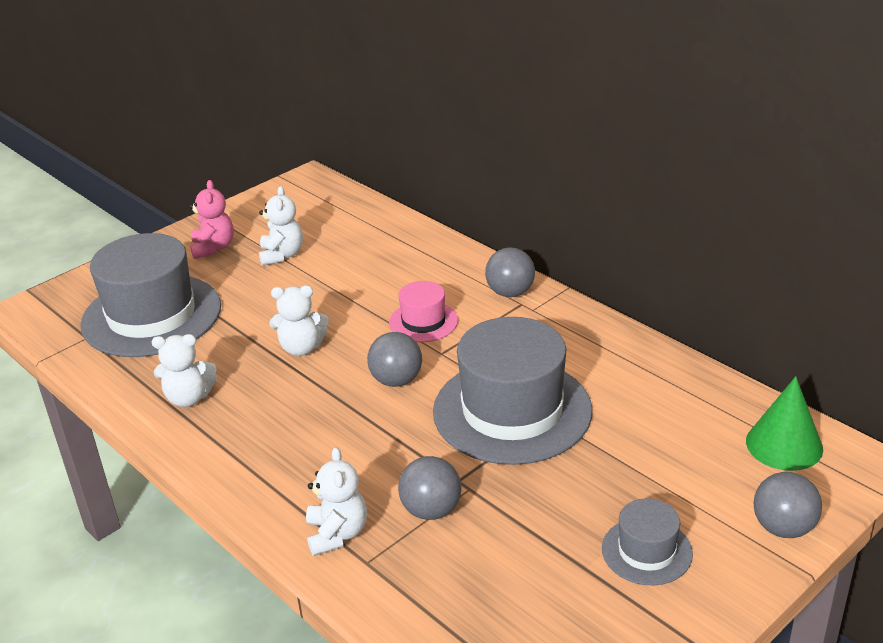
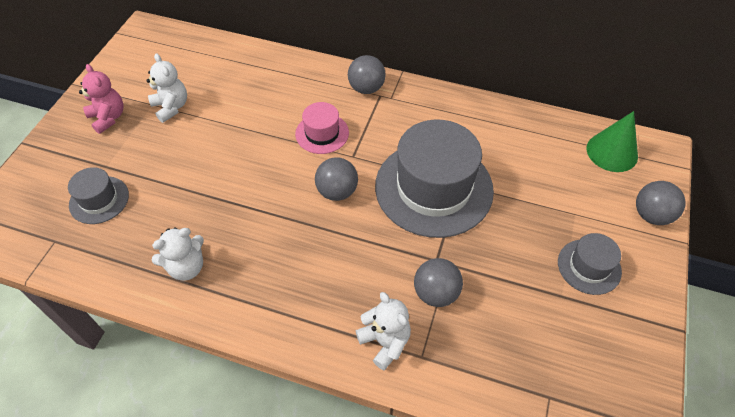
camera: 30 degrees left, 20 degrees up
grey hat [80,233,221,357] -> grey hat [68,167,129,224], size x0.49
white teddy bear [269,285,329,356] -> none

